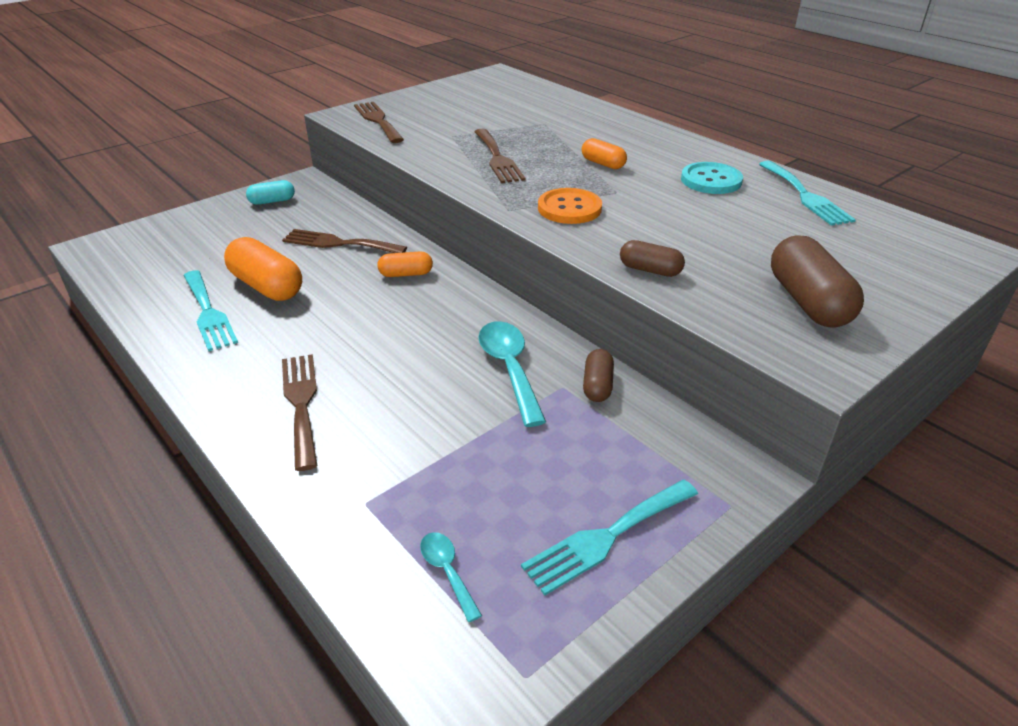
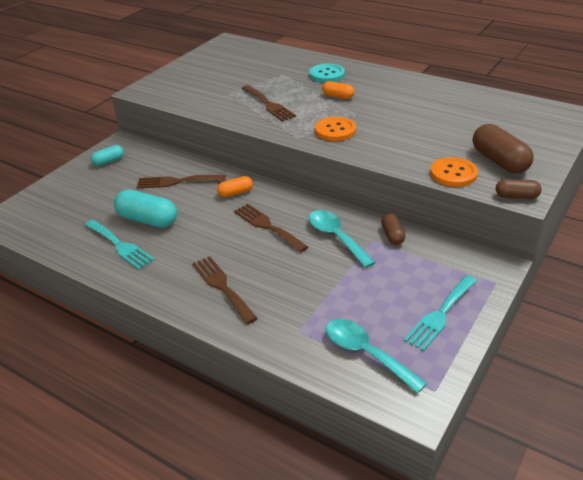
camera: 15 degrees left, 0 degrees up
orange capsule [224,237,302,301] -> turquoise capsule [114,190,177,228]
brown fork [354,102,404,143] -> brown fork moved to [234,204,308,253]
turquoise spoon [420,532,482,622] -> turquoise spoon [326,319,427,393], size x1.89
brown capsule [620,240,685,277] -> brown capsule moved to [496,179,542,199]
turquoise button [681,162,743,194] -> turquoise button moved to [309,64,345,82]
turquoise fork [759,161,856,226] -> none
none -> orange button [430,157,478,187]

